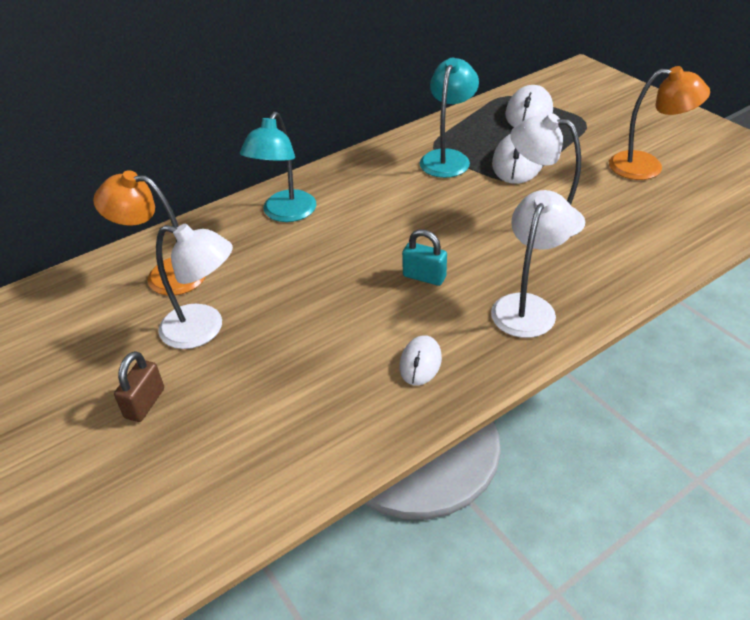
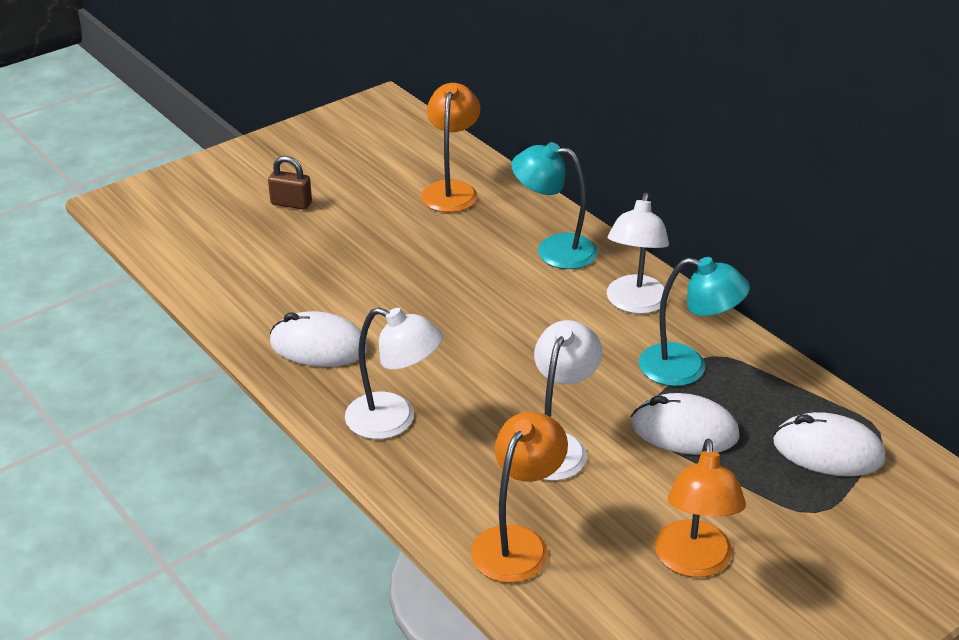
camera: 85 degrees right, 5 degrees down
white lamp [156,224,233,349] -> white lamp moved to [607,193,669,314]
white mouse [399,335,442,386] -> white mouse [270,311,368,367], size x1.65
turquoise padlock [402,229,447,286] -> none
none -> orange lamp [471,412,568,583]

